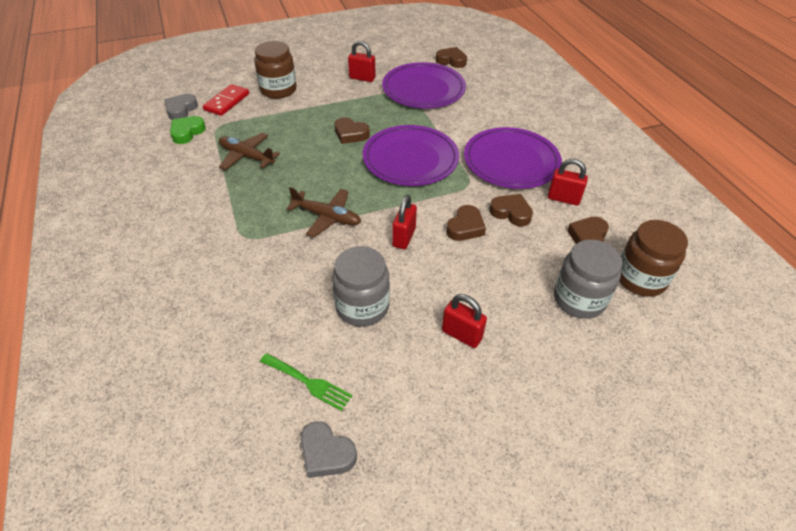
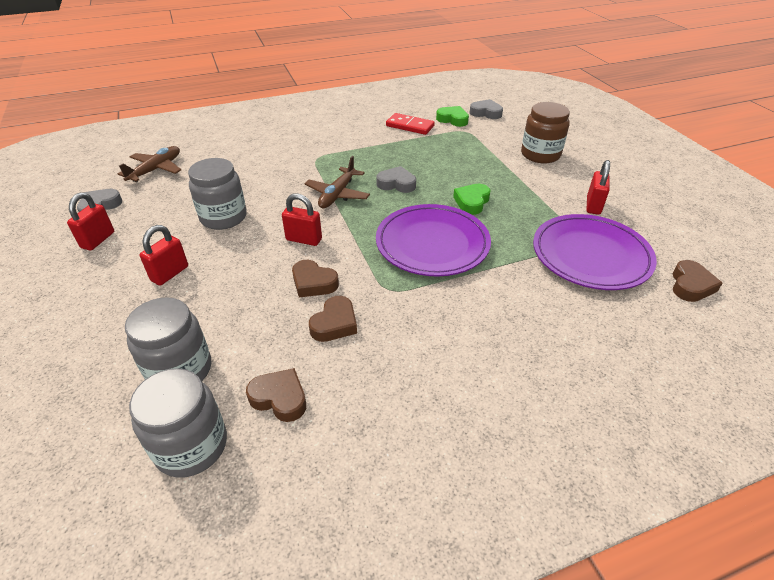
camera: 90 degrees right, 5 degrees down
red domino [203,84,249,116] -> red domino moved to [386,113,435,135]
brown plane [219,133,280,170] -> brown plane moved to [117,146,181,182]
green fork [260,353,352,411] -> none
brown heart [335,117,370,144] -> green heart [453,184,491,215]
purple plate [464,127,562,189] -> none
red padlock [548,159,588,206] -> red padlock moved to [67,192,114,251]
brown jar [619,220,688,297] -> grey jar [129,368,227,478]
none -> grey heart [376,166,416,193]

